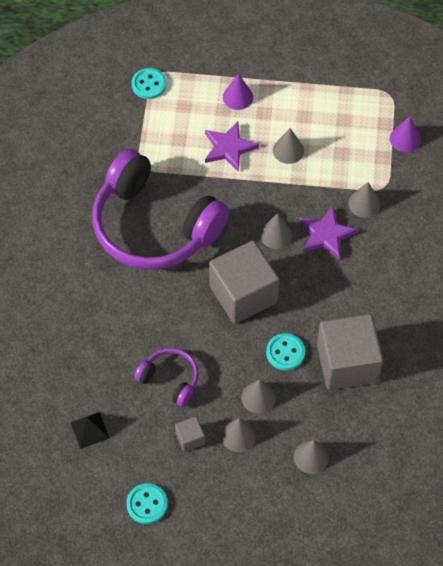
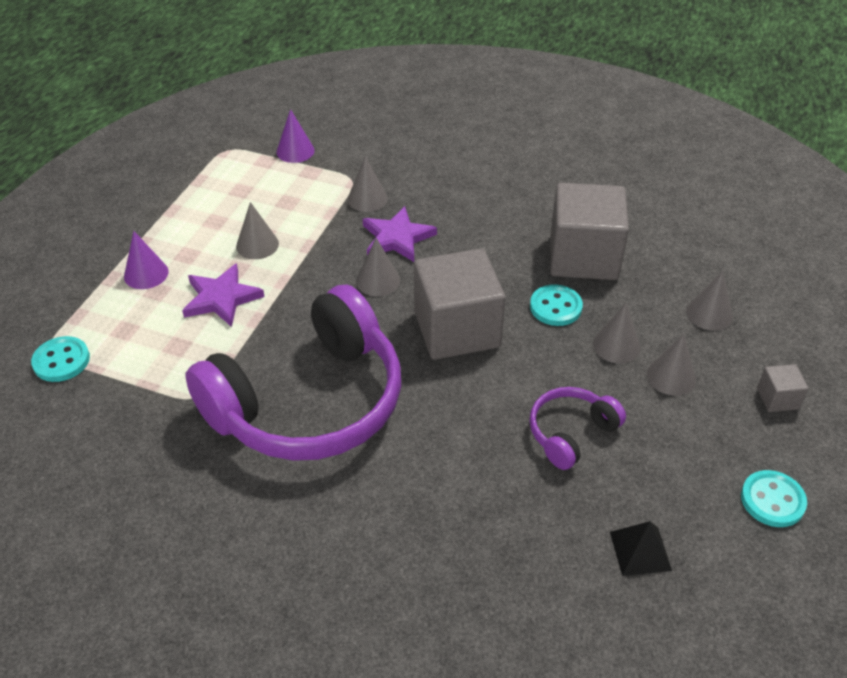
camera: 75 degrees left, 15 degrees down
grey cube [175,416,205,452] -> grey cube moved to [757,364,809,412]

